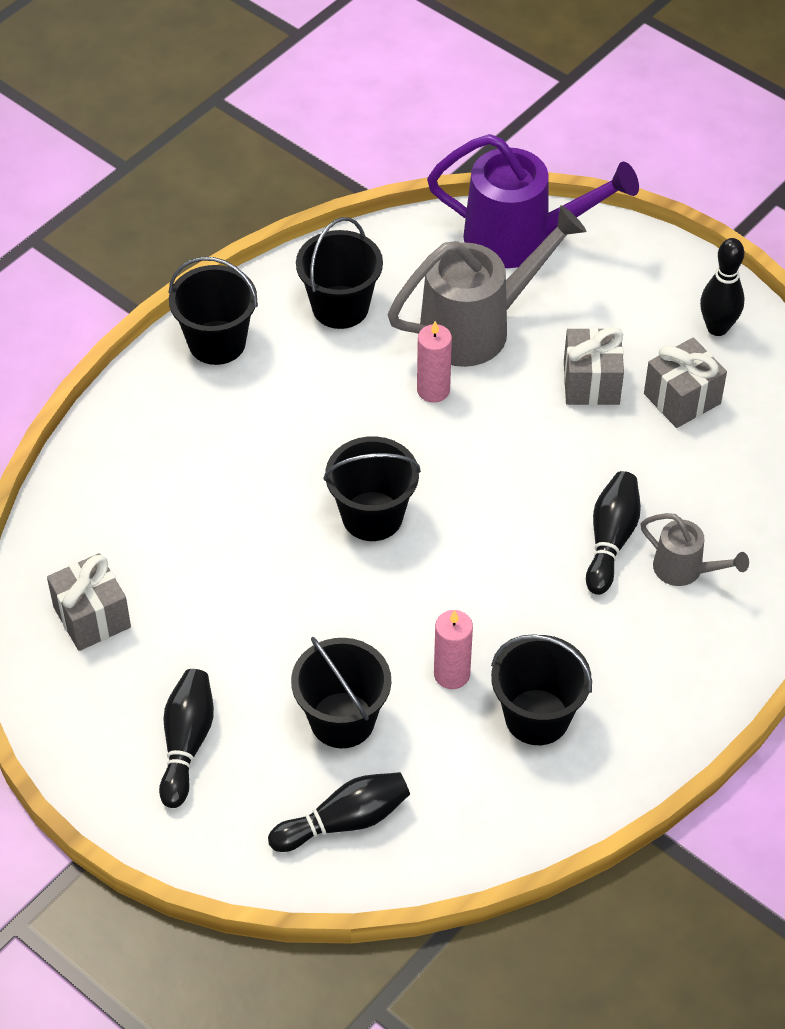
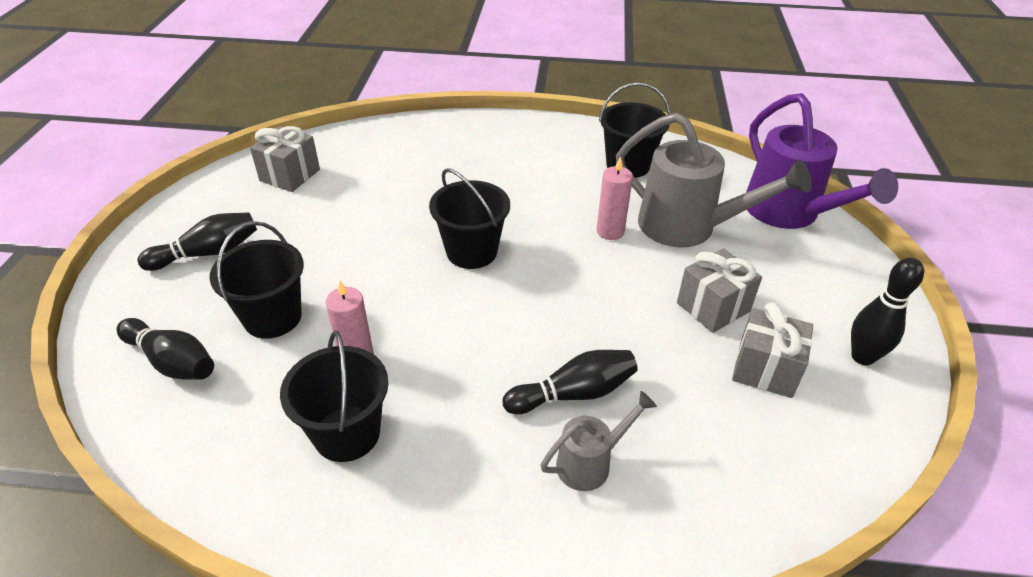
camera: 55 degrees right, 10 degrees down
black bucket [169,257,258,365] -> none
grey watering can [640,513,749,586] -> grey watering can turned 120 degrees counterclockwise [540,391,657,491]

